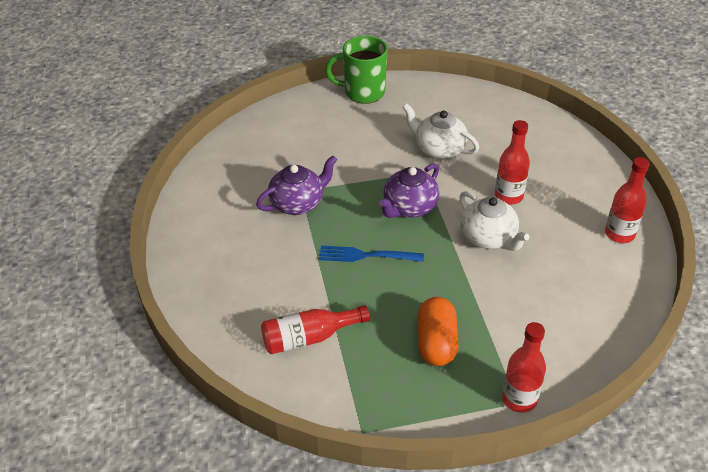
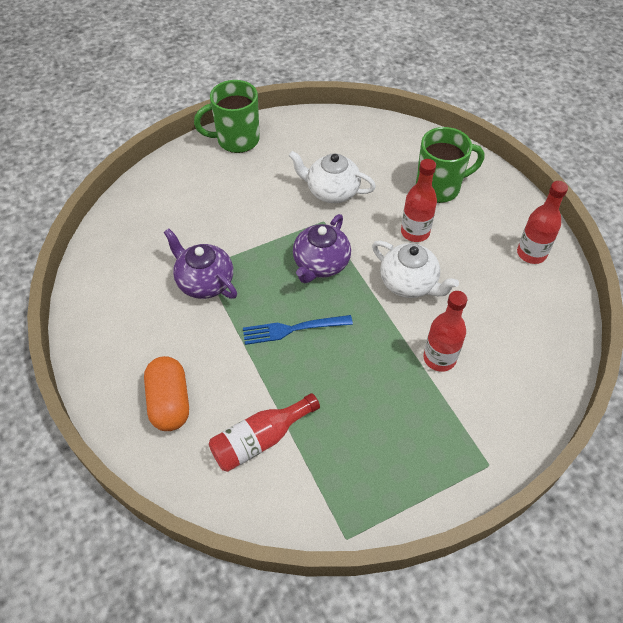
camera: 15 degrees left, 10 degrees up
purple teapot [256,155,337,215] -> purple teapot turned 90 degrees counterclockwise [164,228,237,299]
orange capsule [418,297,458,366] -> orange capsule moved to [144,356,189,431]
red bottle [502,322,546,413] -> red bottle moved to [423,291,467,372]
none -> green mug [416,127,484,203]

